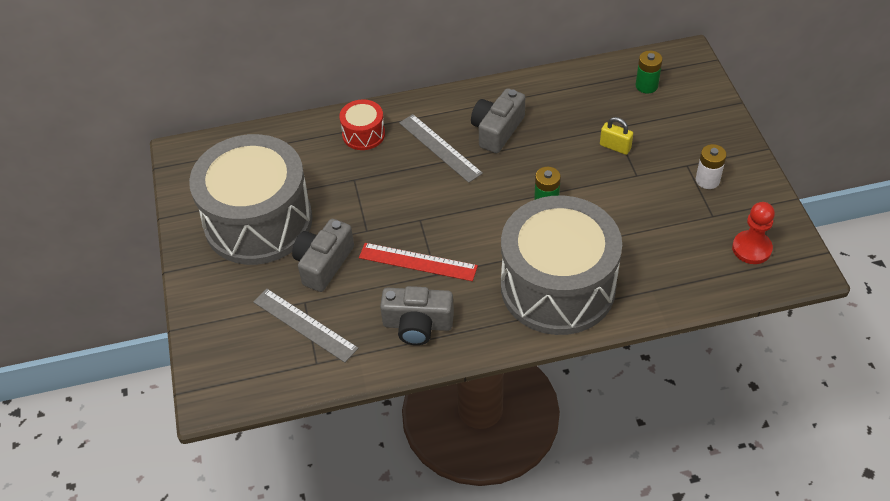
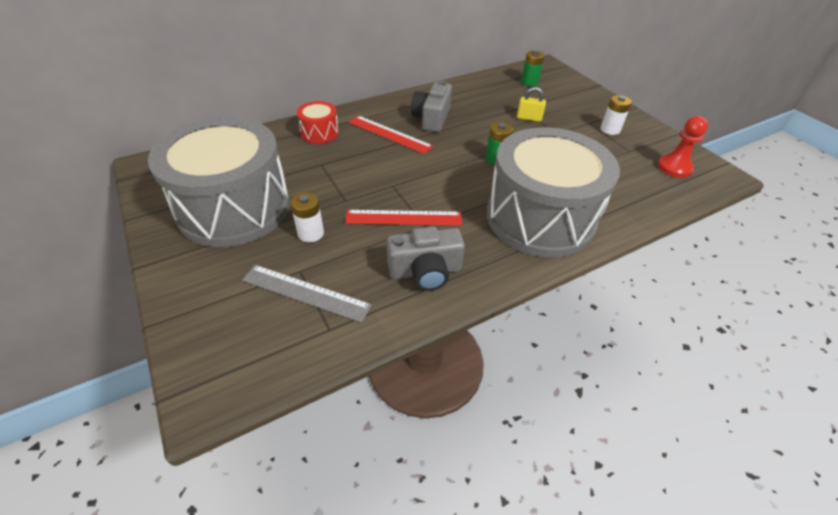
camera: 20 degrees left, 5 degrees down
grey camera [292,219,354,292] -> white battery [291,192,324,242]
grey ruler [399,114,483,183] -> red ruler [348,116,434,154]

